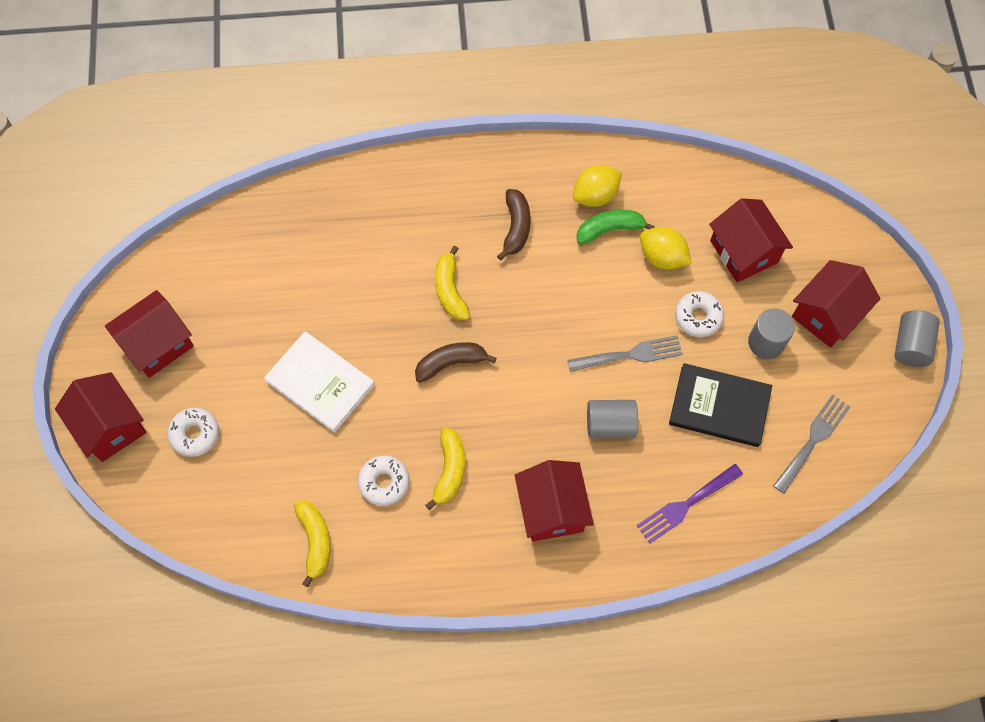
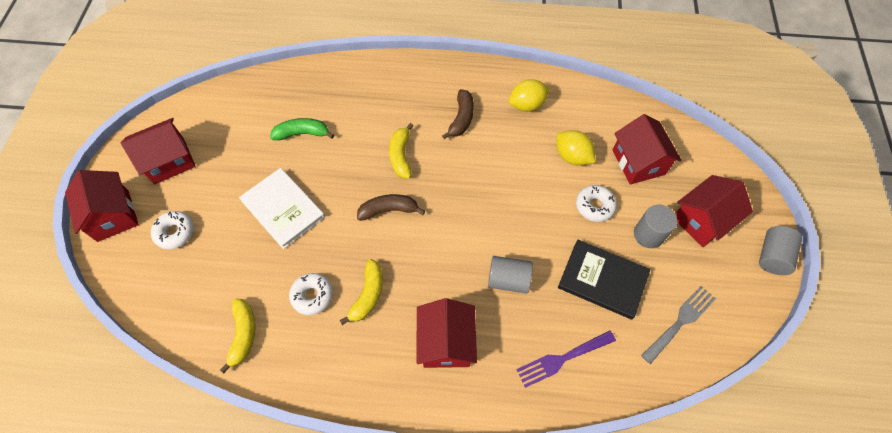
camera: 10 degrees right, 5 degrees down
grey fork [567,335,683,372] -> none
green banana [577,210,655,245] -> green banana moved to [270,118,334,140]

